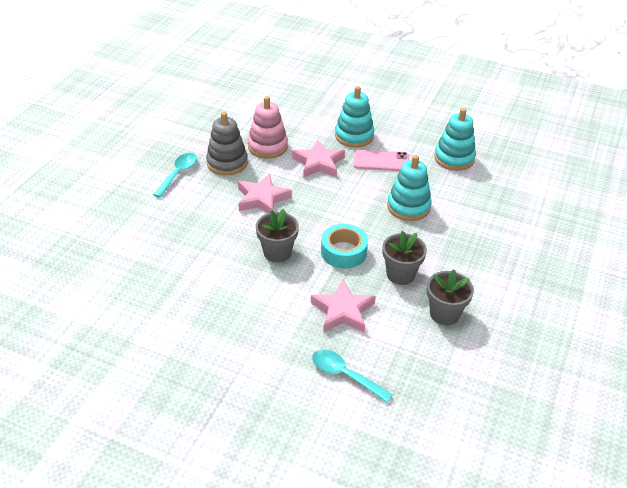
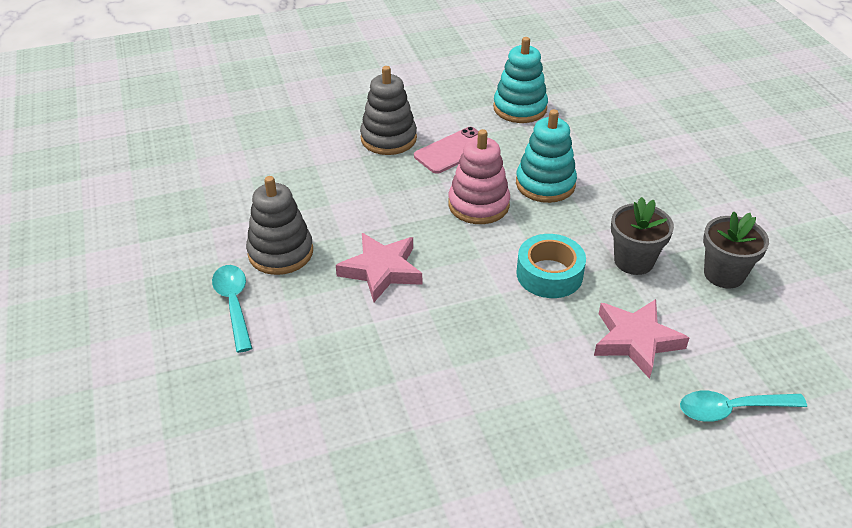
camera: 40 degrees left, 0 degrees up
pink stacking toy [248,96,288,159] -> pink stacking toy moved to [448,129,510,224]
grey flower pot [256,209,299,263] -> none
pink star [292,140,345,178] -> none
turquoise stacking toy [335,86,374,148] -> grey stacking toy [360,66,417,155]

